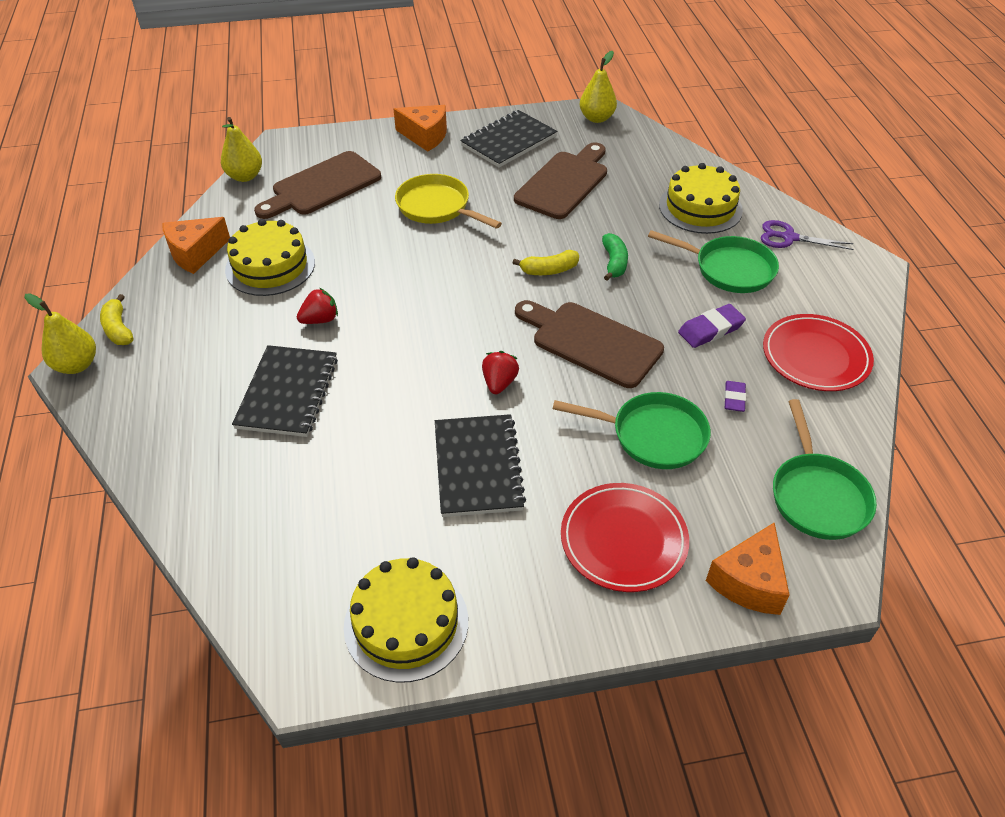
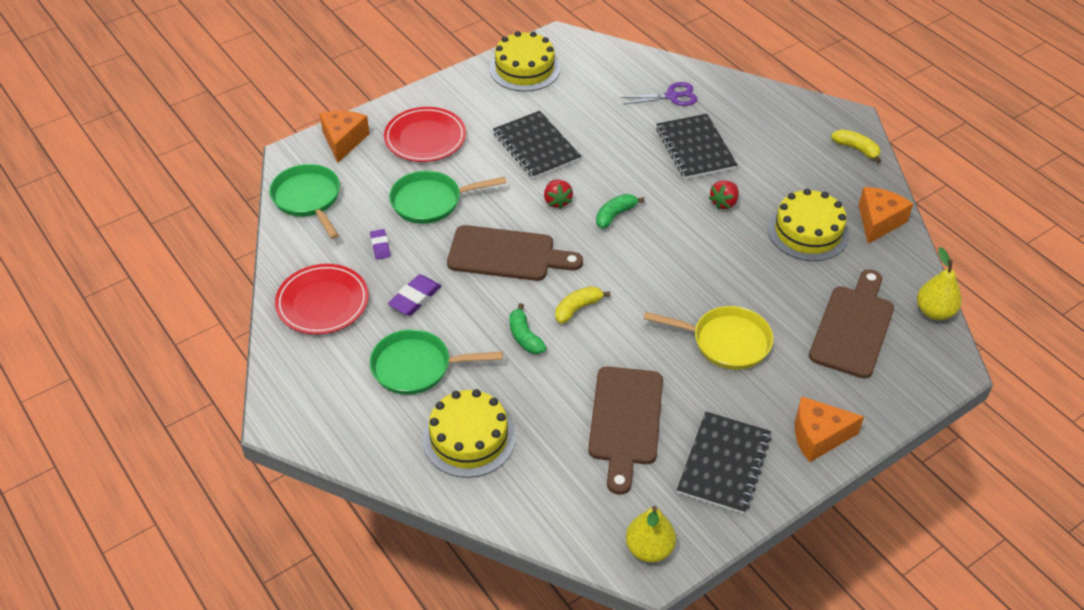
camera: 155 degrees right, 0 degrees up
yellow pear [24,293,96,374] -> none
purple scissors [761,220,854,250] -> purple scissors moved to [620,82,697,106]
none -> green banana [596,194,645,229]

